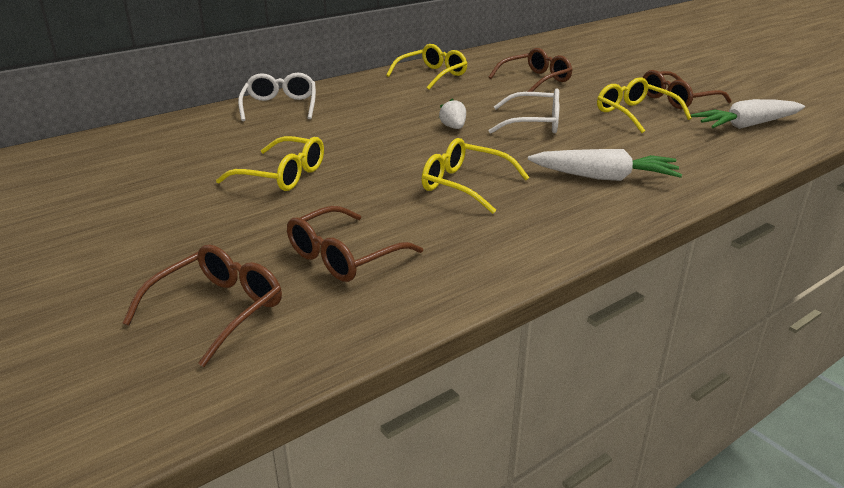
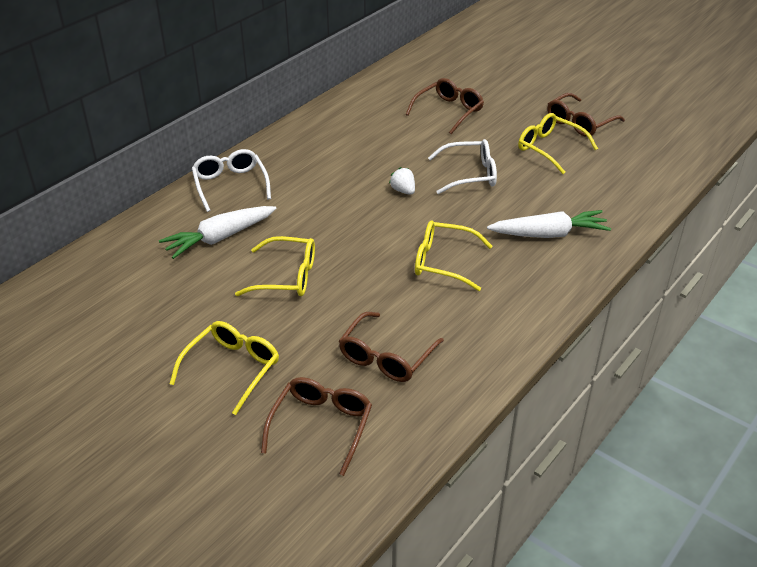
camera: 15 degrees left, 10 degrees up
yellow glasses [386,44,467,90] -> yellow glasses moved to [170,321,279,415]
white carrot [691,99,805,129] -> white carrot moved to [159,206,276,259]

